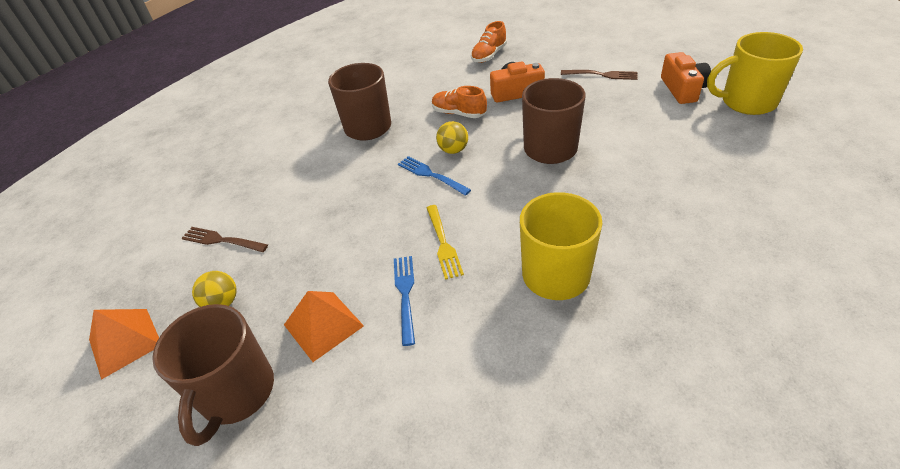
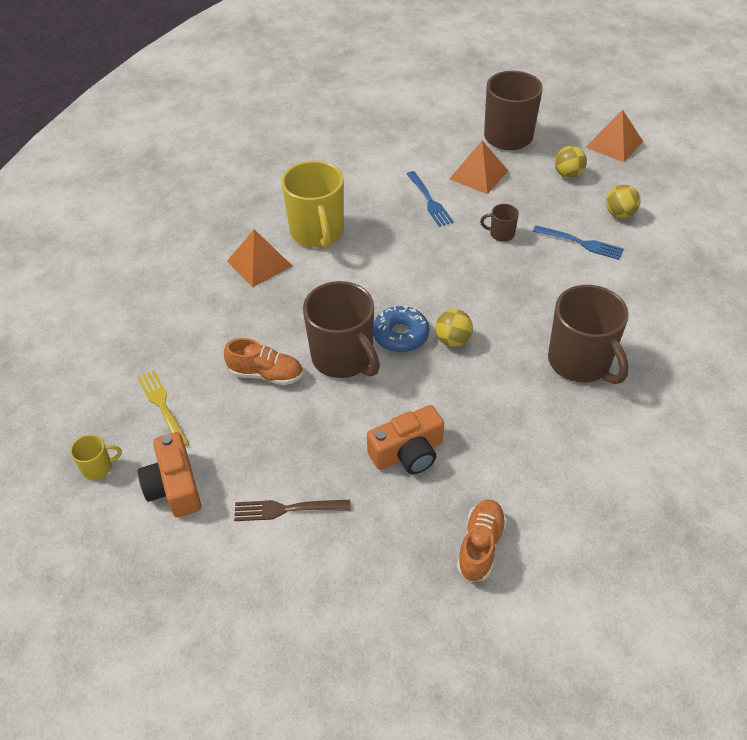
camera: 160 degrees right, 5 degrees up
brown fork [181,227,268,252] -> yellow ball [606,185,641,218]
blue fork [398,156,471,196] -> blue fork moved to [533,225,624,260]
yellow fork [427,205,464,280] -> yellow fork moved to [137,370,189,446]
orange shoe [432,86,487,118] -> orange shoe moved to [224,338,303,385]
yellow mug [707,32,803,115] -> yellow mug [70,434,122,480], size x0.44
none -> orange pyramid [227,230,292,287]
none -> blue donut [373,305,429,352]
none -> brown mug [480,204,519,242]

